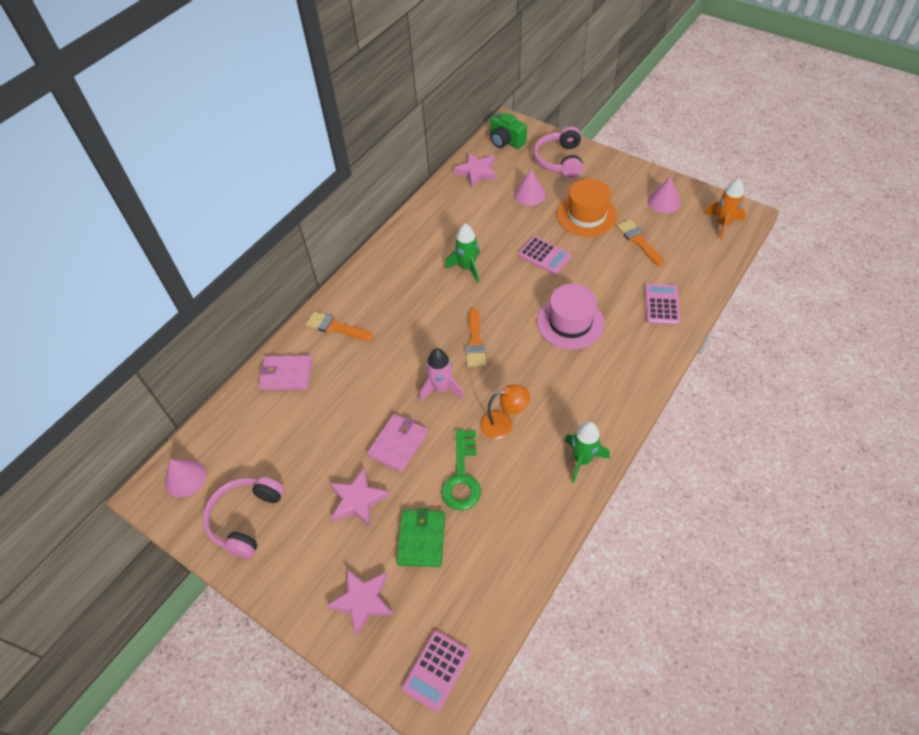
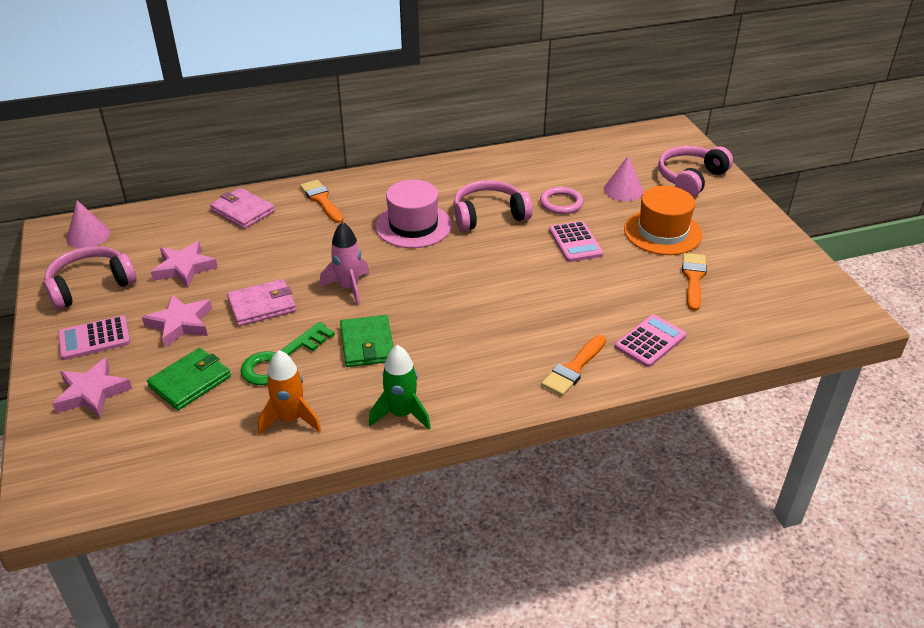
camera: 35 degrees right, 15 degrees down
pink calculator [402,630,470,712] -> pink calculator moved to [58,316,130,360]
green rocket [445,224,480,283] -> pink headphones [453,180,533,231]
pink star [454,152,497,188] -> pink star moved to [151,241,218,287]
orange brush [466,309,486,367] -> orange brush moved to [541,335,606,396]
orange lamp [480,384,530,439] -> green wallet [340,315,394,367]
green camera [490,112,527,149] -> none
pink hat [537,284,604,350] -> pink hat moved to [375,180,452,248]
pink cone [648,177,681,214] -> none
orange rocket [705,178,746,240] -> orange rocket moved to [258,350,321,435]
none -> pink ring [540,187,583,214]

